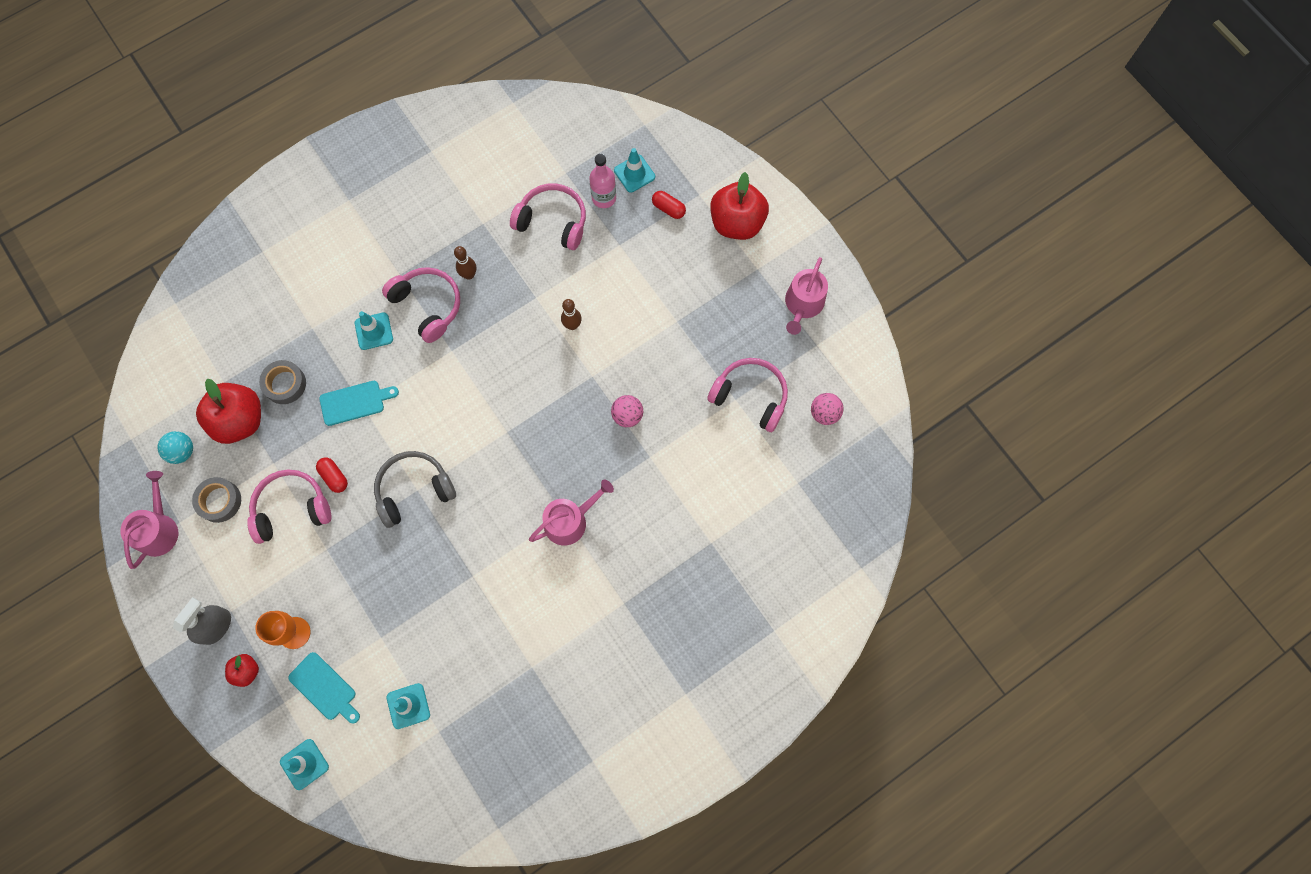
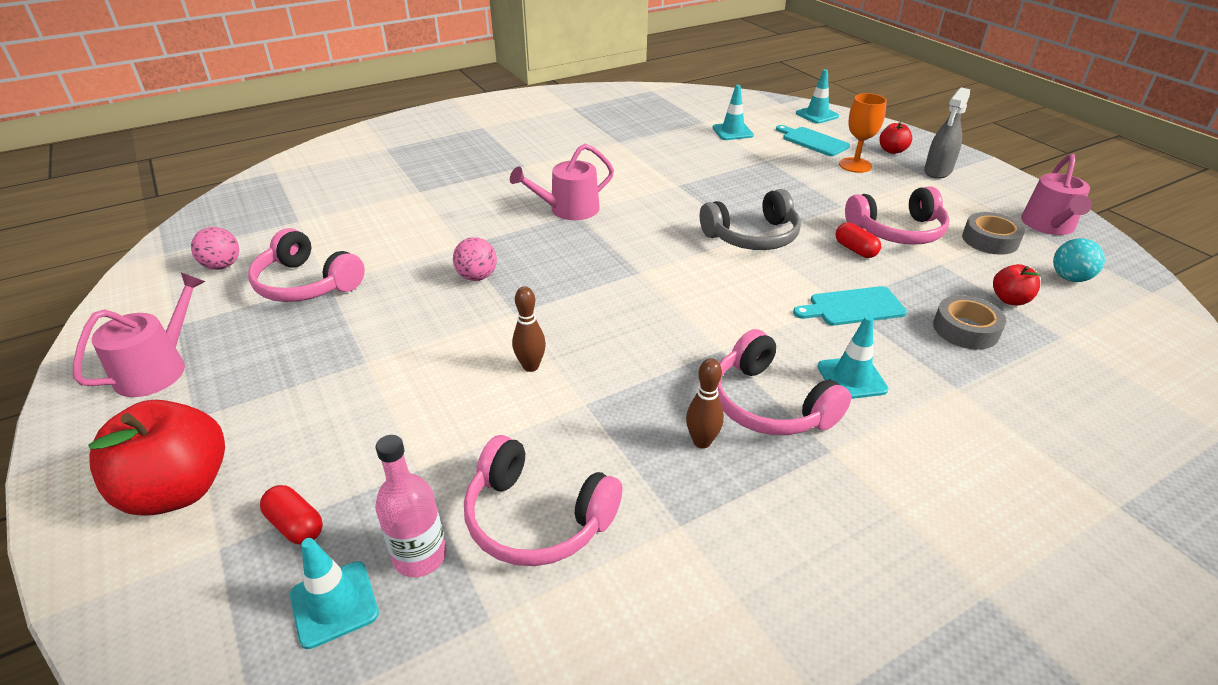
camera: 175 degrees left, 35 degrees down
red apple [196,379,261,444] -> red apple [993,264,1040,306], size x0.49

